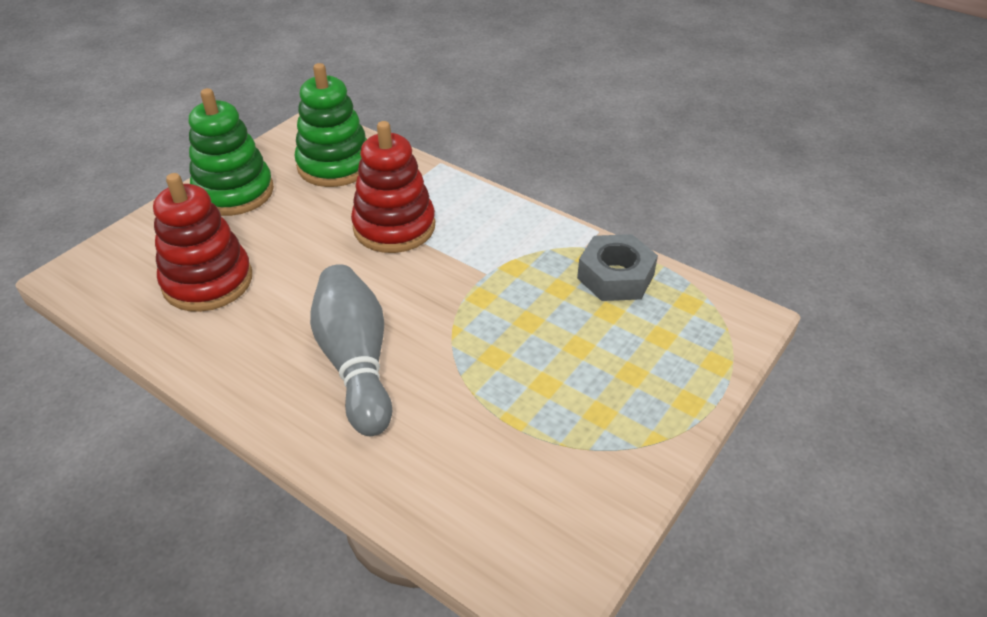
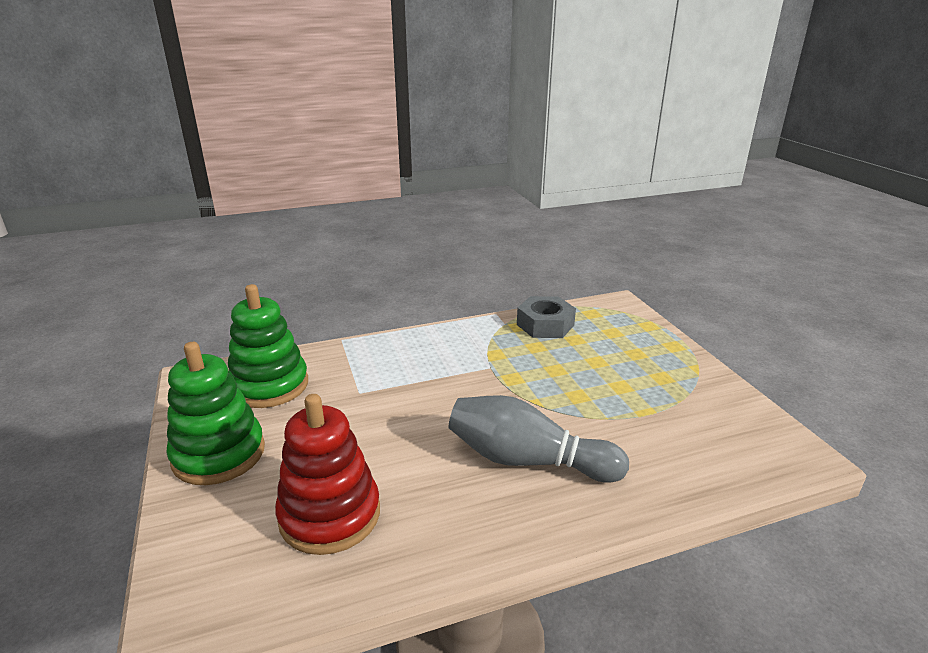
camera: 55 degrees left, 15 degrees down
red stacking toy [351,121,435,253] -> none

